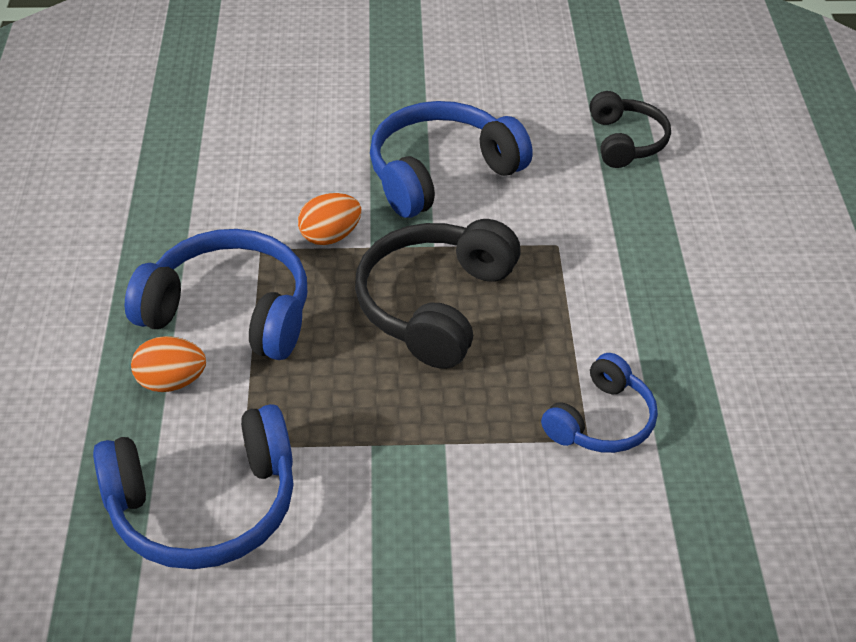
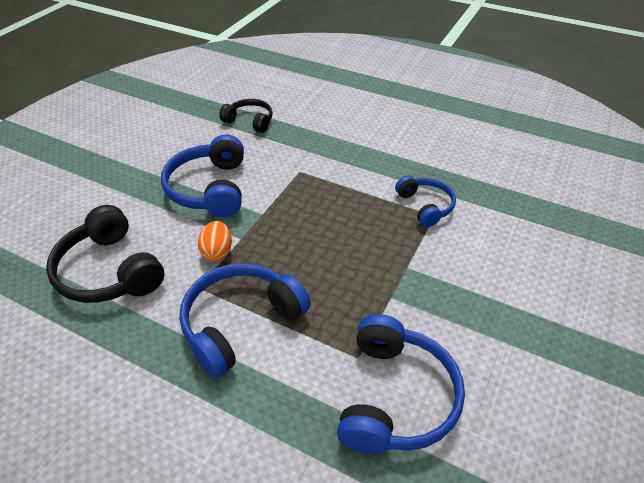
camera: 60 degrees left, 0 degrees up
orange egg [131,336,206,392] -> none
black headphones [355,219,521,369] -> black headphones moved to [46,205,164,303]

